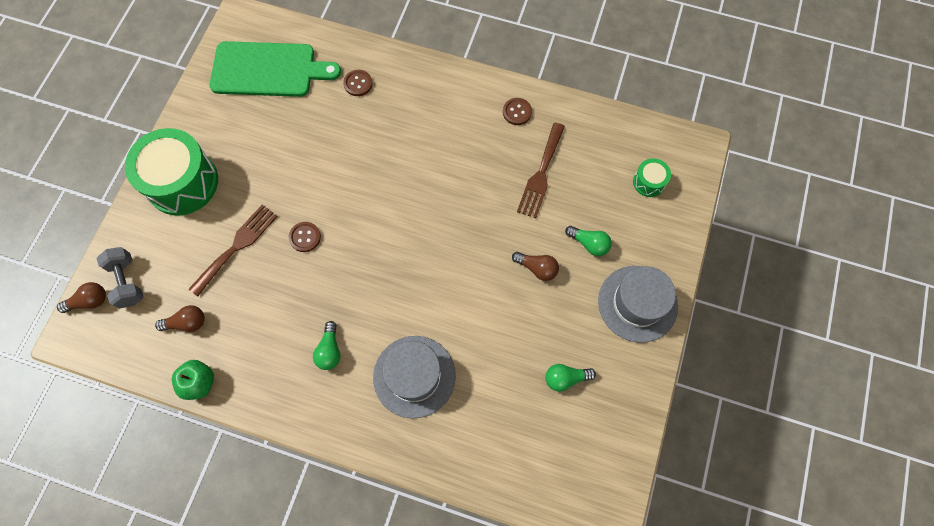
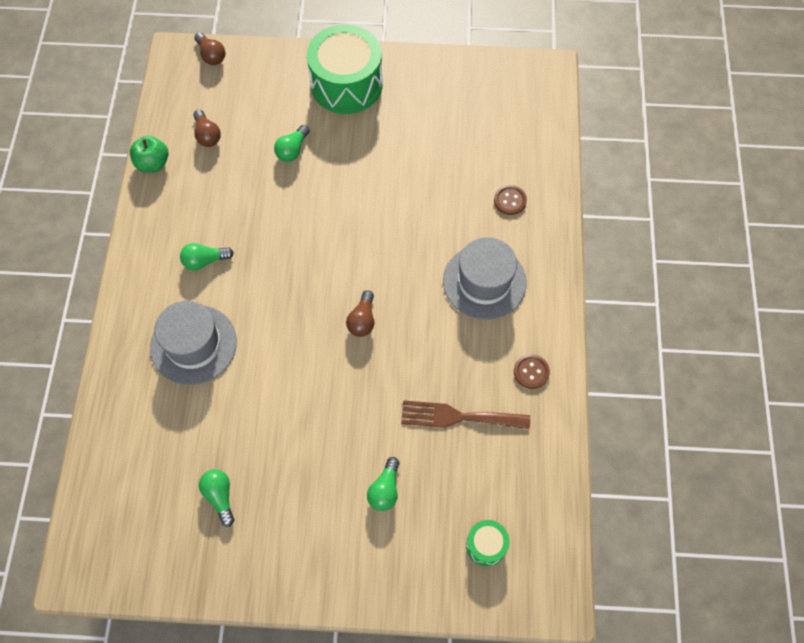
camera: 75 degrees right, 5 degrees down
grey dumbbell [96,247,144,309] -> none
brown fork [189,204,278,297] -> green light bulb [274,125,310,162]
green cutting board [210,41,341,97] -> none
brown button [289,222,321,252] -> none
brown light bulb [512,252,559,281] -> brown light bulb moved to [346,290,374,337]
grey hat [598,266,678,343] -> grey hat moved to [443,237,527,320]

